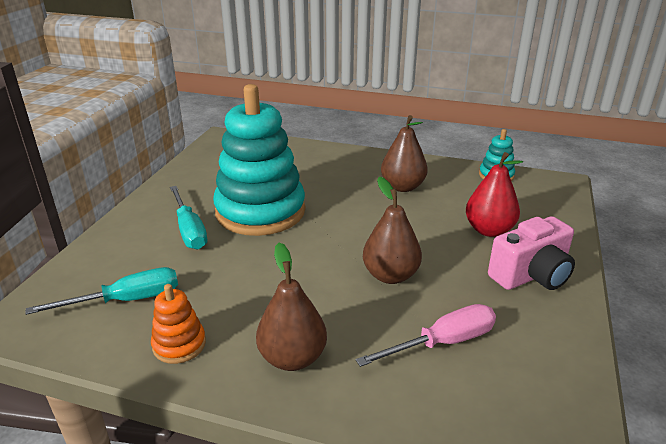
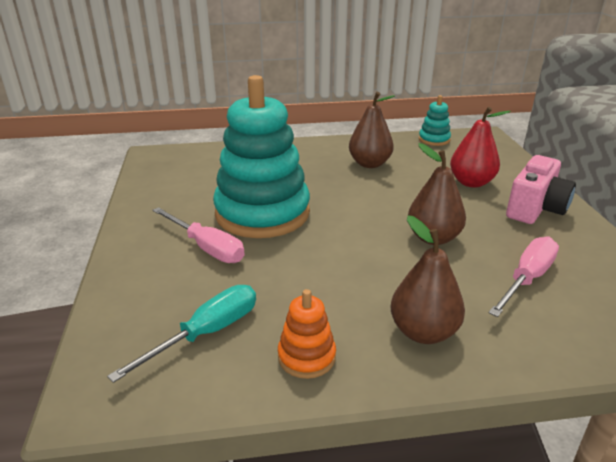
camera: 25 degrees left, 0 degrees up
turquoise screwdriver [170,186,207,250] -> pink screwdriver [152,207,245,263]

